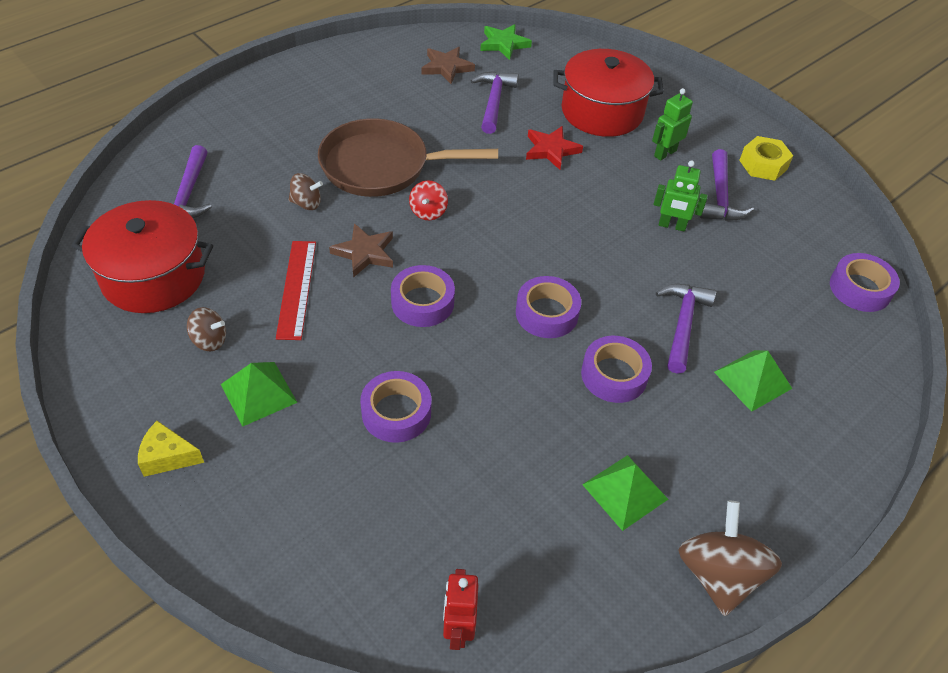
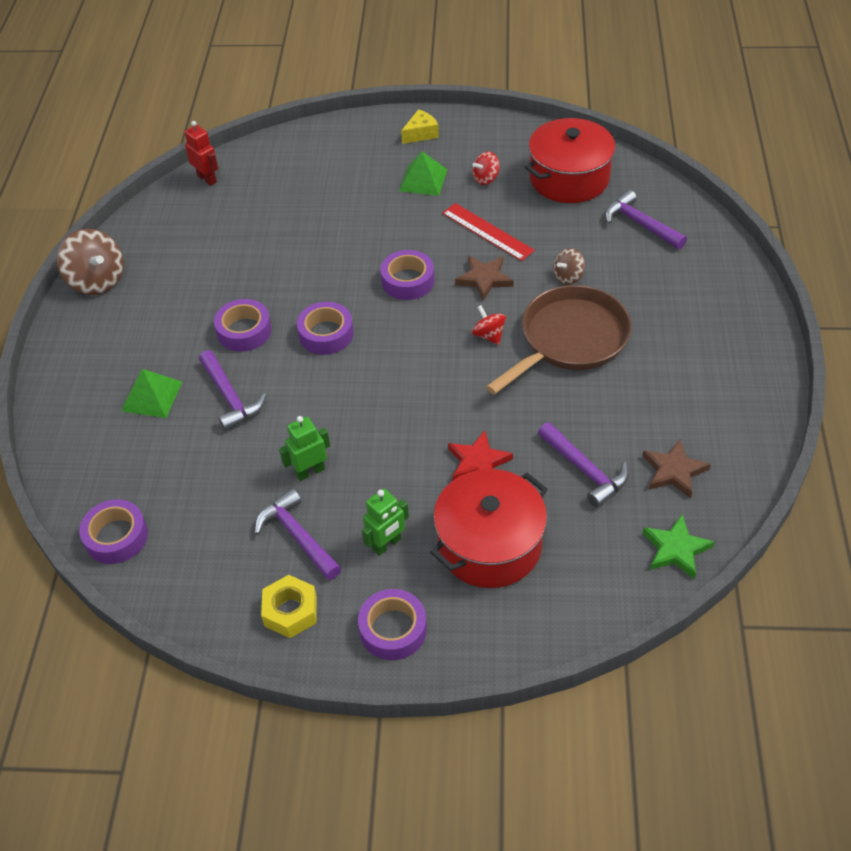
camera: 140 degrees right, 0 degrees up
brown spinning top [187,307,226,351] -> red spinning top [473,151,500,185]
purple tape [360,371,432,443] -> purple tape moved to [358,589,427,660]
green pyramid [582,455,668,531] -> none
green robot [652,88,693,161] -> green robot turned 45 degrees clockwise [362,489,409,556]

